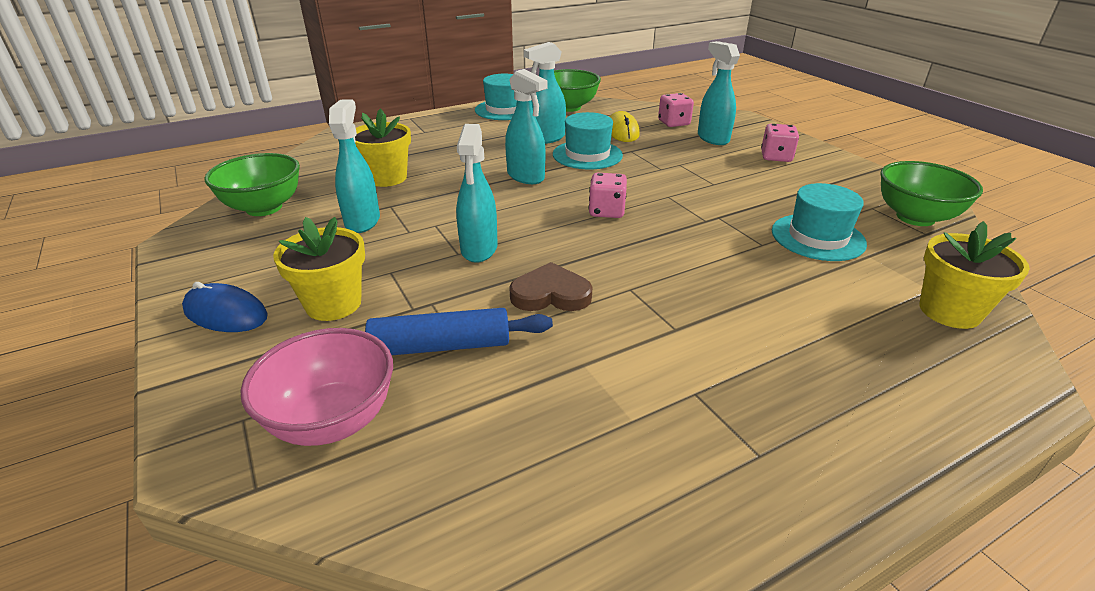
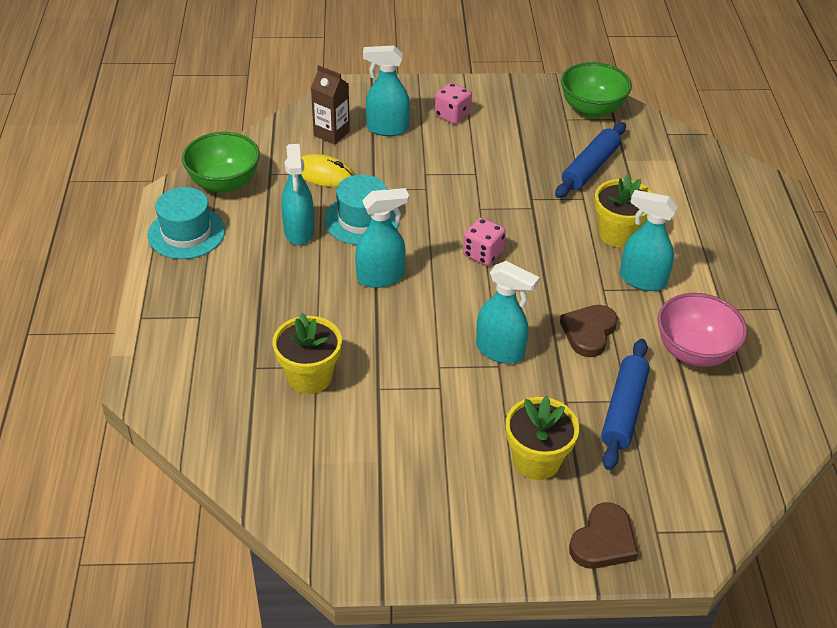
camera: 65 degrees left, 10 degrees up
blue mouse [182,282,268,332] -> none
green bowl [204,153,300,216] -> none
pink bowl [241,328,393,446] -> pink bowl moved to [658,293,748,367]
turquoise spray bottle [329,99,380,233] -> turquoise spray bottle moved to [620,190,677,291]
pink dice [658,93,694,127] -> brown carton [311,65,350,145]
turquoise hat [772,183,867,261] -> blue rolling pin [555,122,626,198]
yellow flower pot [919,221,1030,329] -> yellow flower pot moved to [594,174,653,247]
none -> brown heart [569,502,638,569]

